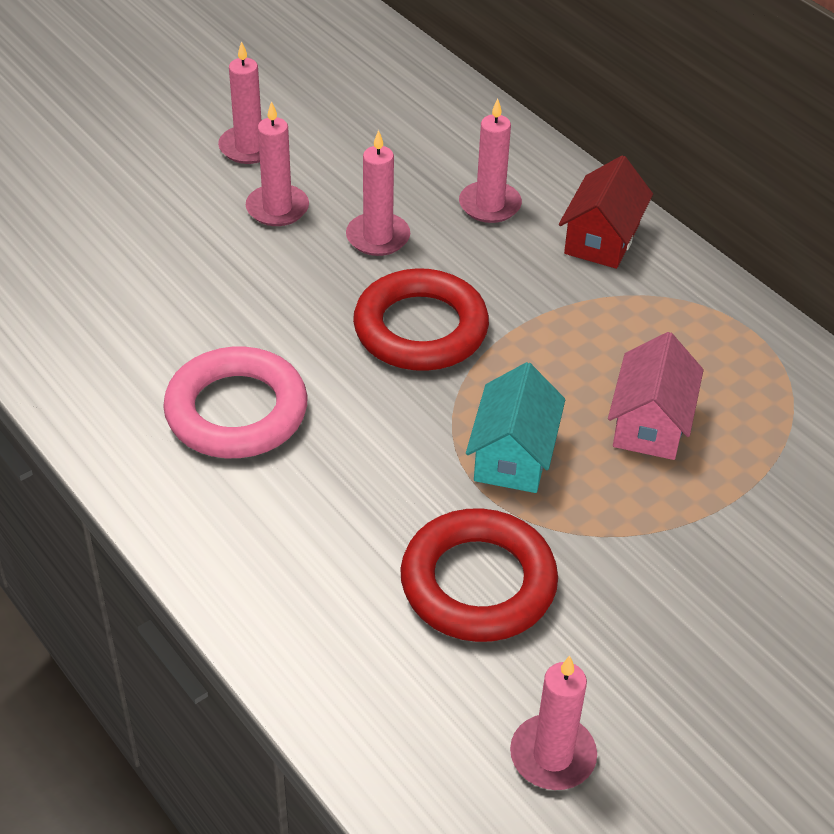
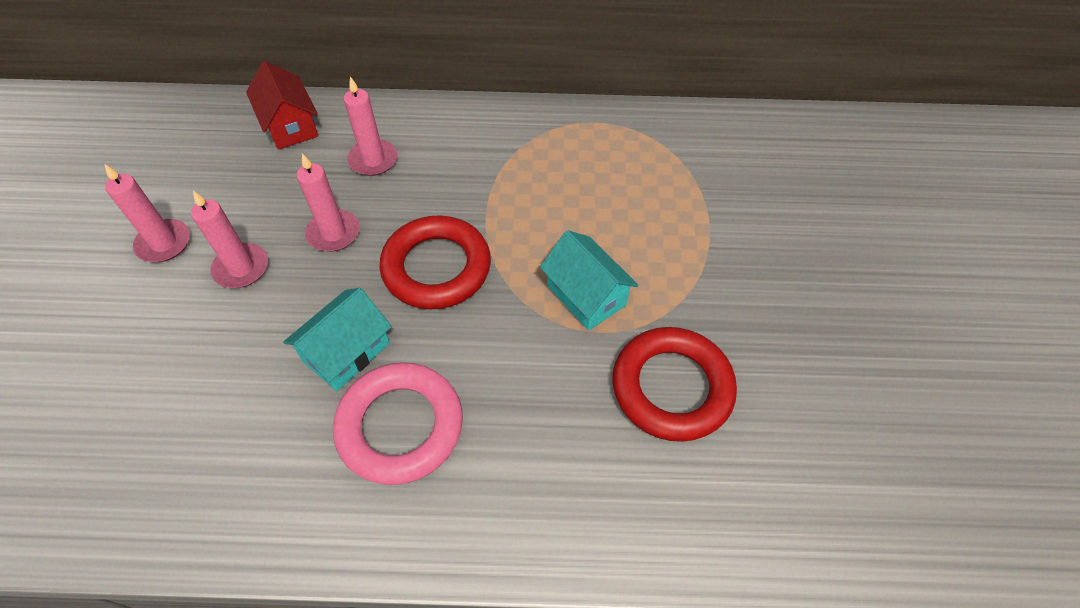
camera: 50 degrees left, 10 degrees up
pink candle [510,656,597,790] -> none
red house [559,155,653,269] -> red house moved to [246,61,318,150]
pink house [608,332,704,460] -> none
none -> turquoise house [283,288,392,391]

